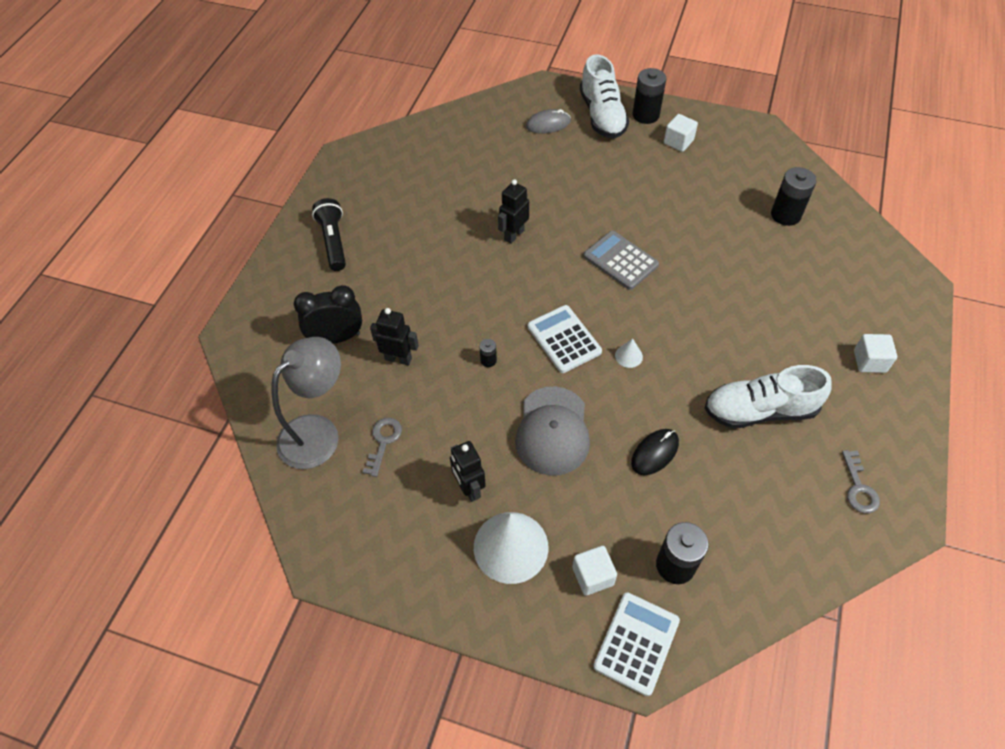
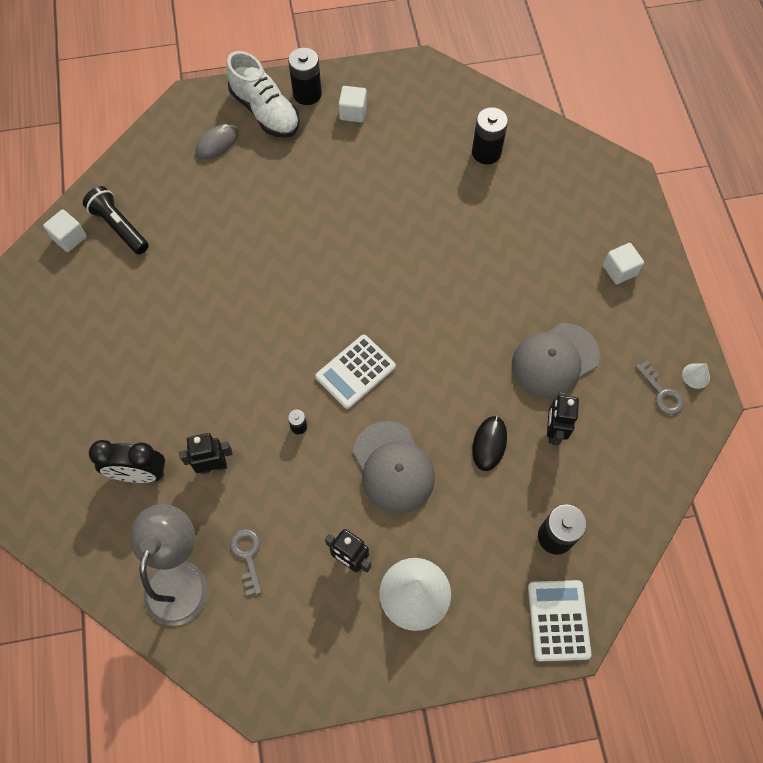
camera: 30 degrees left, 10 degrees up
black clock [294,285,362,344] -> black clock turned 135 degrees counterclockwise [89,440,165,483]
black flashlight [312,198,346,271] -> black flashlight moved to [83,186,149,254]
black robot [498,179,529,244] -> black robot moved to [547,392,579,445]
white calculator [528,305,602,373] -> white calculator turned 75 degrees counterclockwise [315,335,396,409]
white cube [572,546,617,596] -> white cube moved to [43,209,87,252]
grey calculator [583,231,659,290] -> none
white cone [615,338,643,368] -> white cone moved to [682,363,710,389]
white shoe [705,365,832,428] -> grey cap [512,323,600,398]

